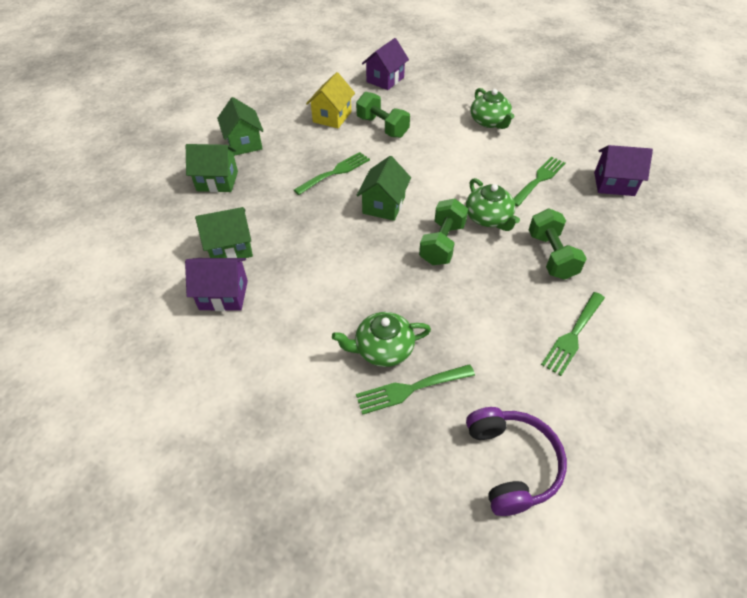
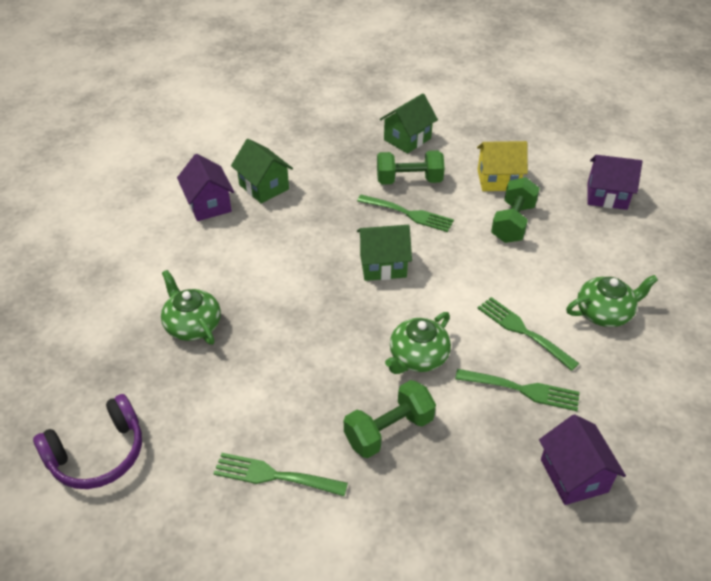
camera: 65 degrees right, 5 degrees down
green house [186,144,238,192] -> none
green fork [356,364,475,415] -> green fork moved to [478,297,579,371]
green dumbbell [419,198,468,265] -> green dumbbell moved to [377,150,445,185]
green teapot [470,88,514,129] -> green teapot turned 150 degrees counterclockwise [566,275,658,327]

